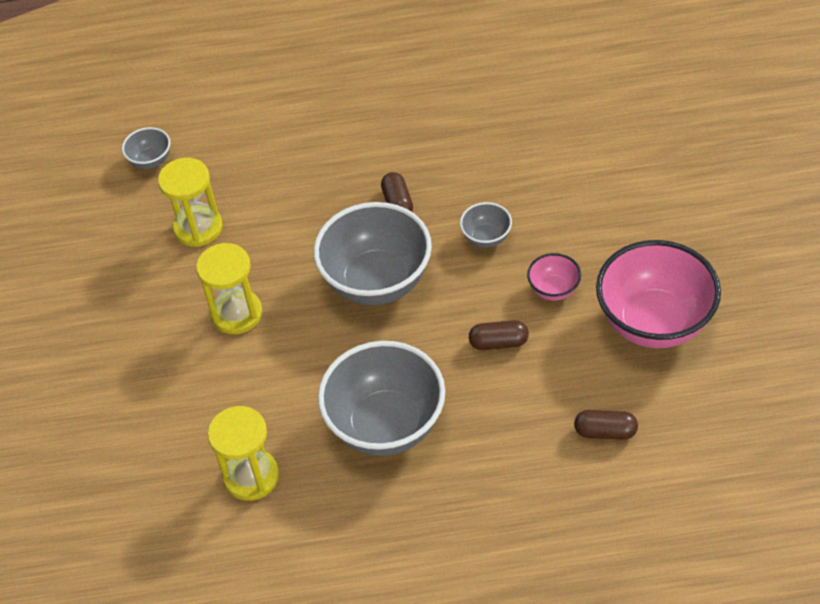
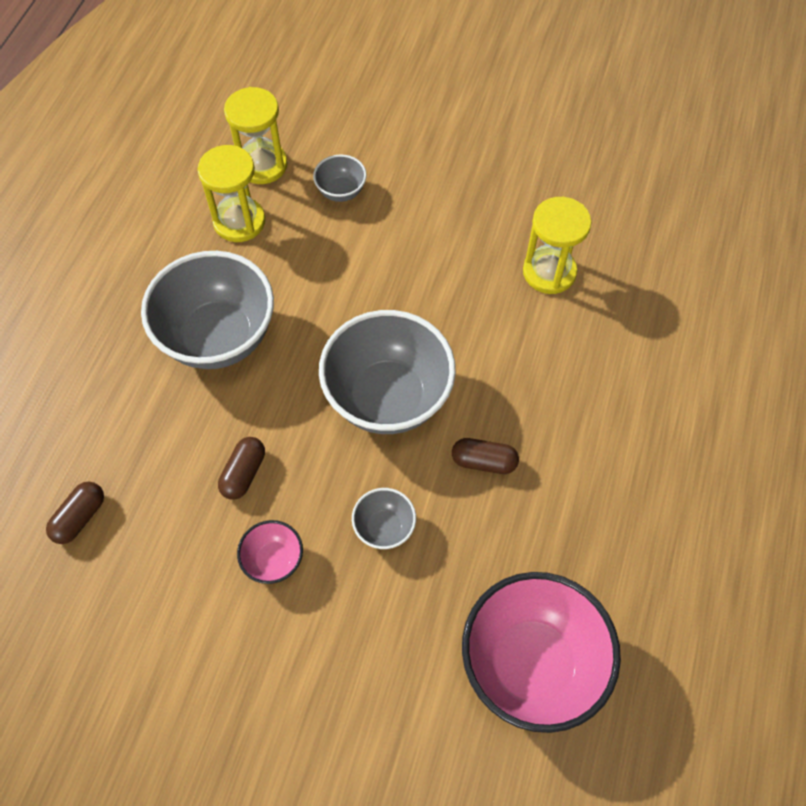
camera: 110 degrees right, 10 degrees up
grey bowl [122,127,170,169] -> grey bowl moved to [313,154,367,202]
yellow hourglass [196,243,262,334] -> yellow hourglass moved to [224,87,288,184]
pink bowl [596,240,721,348] -> pink bowl moved to [462,572,621,733]

